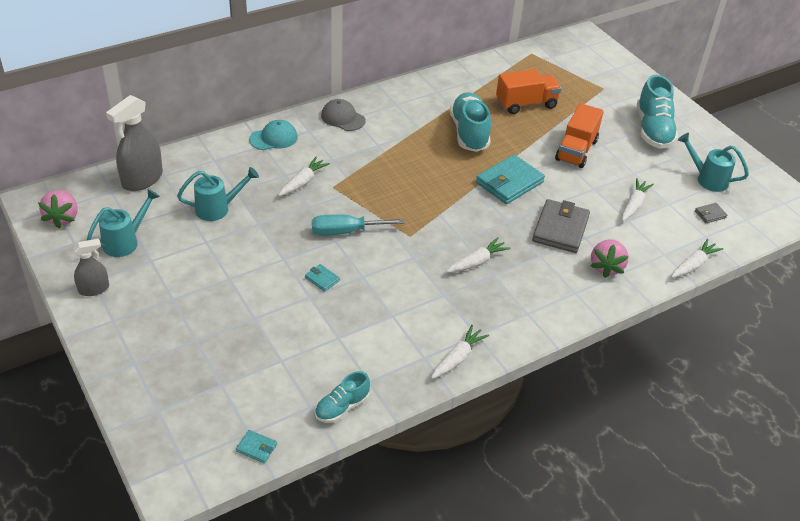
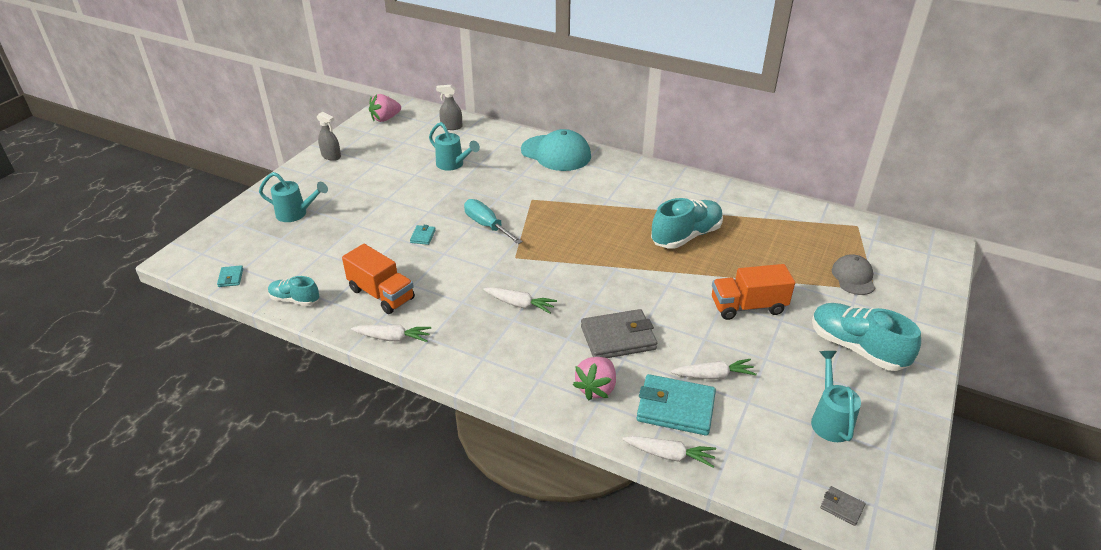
camera: 60 degrees right, 5 degrees down
turquoise watering can [86,189,160,257] -> turquoise watering can moved to [259,172,328,222]
grey spray bottle [106,95,163,191] -> grey spray bottle [436,85,463,130], size x0.58
turquoise cap [249,120,298,150] -> turquoise cap [521,129,591,171], size x1.70
white carrot [278,157,330,196] -> none
grey cap [321,99,366,131] -> grey cap moved to [832,254,875,295]
turquoise wallet [476,155,545,204] -> turquoise wallet moved to [637,374,716,436]
orange truck [496,69,562,114] -> orange truck moved to [342,244,415,314]
pink strawberry [591,239,629,278] -> pink strawberry turned 45 degrees counterclockwise [573,357,616,400]
turquoise shoe [637,75,678,149] -> turquoise shoe turned 75 degrees clockwise [812,303,921,371]
grey wallet [695,203,728,223] -> grey wallet moved to [820,486,865,526]

